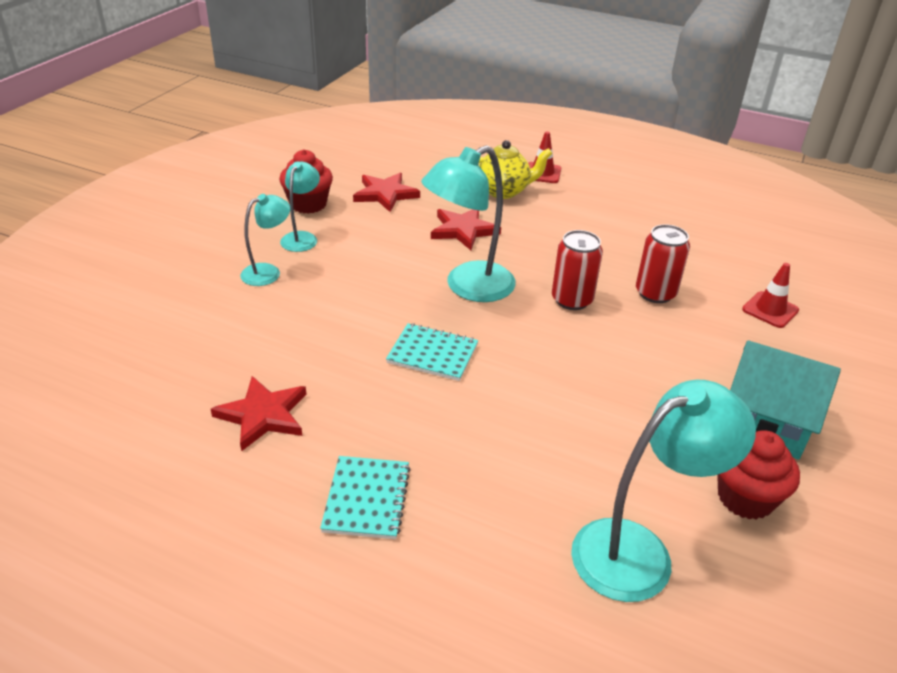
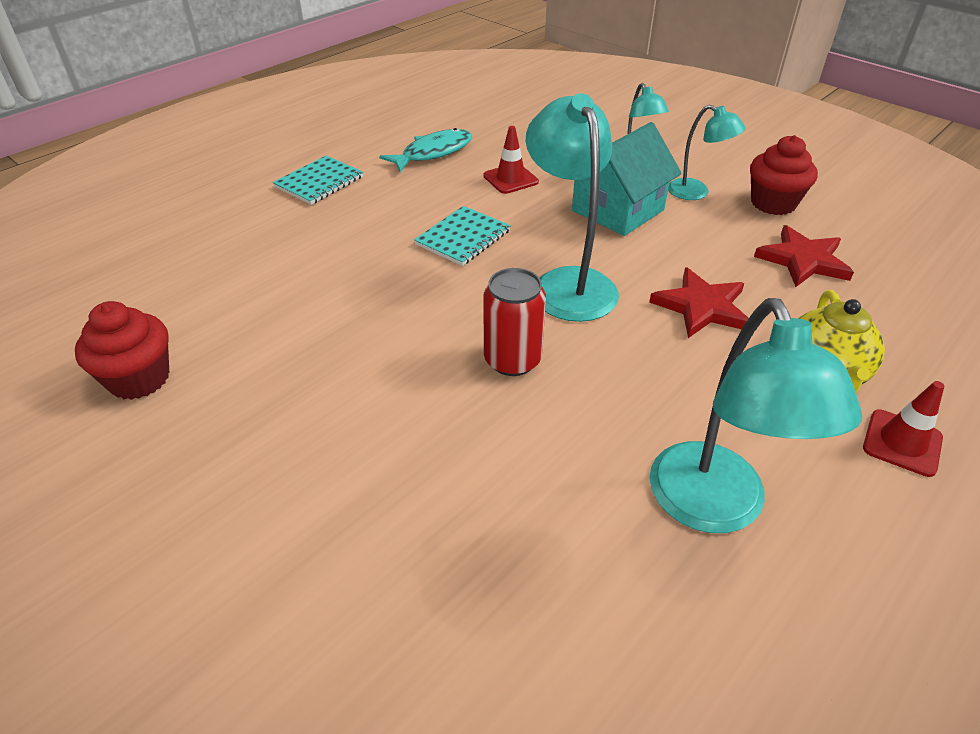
camera: 110 degrees right, 5 degrees up
red star [211,376,306,451] -> turquoise fish [379,128,472,172]
turquoise notebook [320,456,411,539] -> turquoise notebook turned 75 degrees counterclockwise [273,156,363,205]
turquoise lamp [571,380,756,602] -> turquoise lamp moved to [649,298,862,533]
red can [636,224,690,303] -> none
turquoise house [730,341,841,459] -> turquoise house moved to [572,122,682,236]
red traffic cone [742,263,799,328] -> red traffic cone moved to [483,126,539,194]

